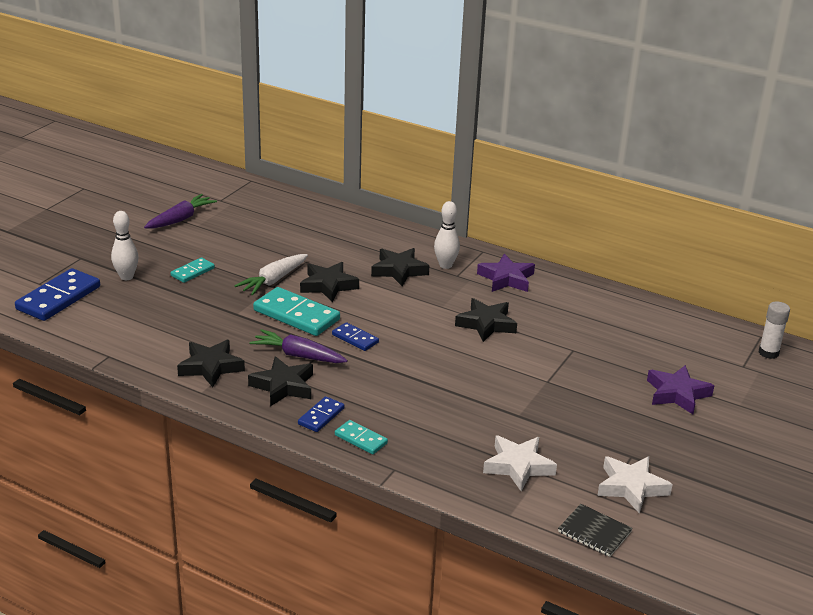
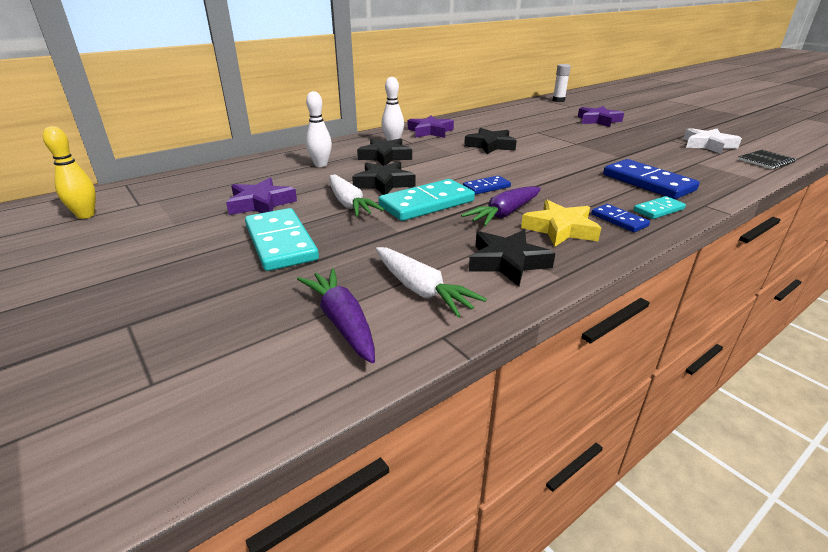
camera: 65 degrees left, 0 degrees up
blue domino [15,268,100,321] -> blue domino moved to [603,159,700,199]
white bowling pin [111,211,139,280] -> white bowling pin moved to [306,91,332,167]
purple carrot [144,194,217,229] -> purple carrot moved to [297,268,375,363]
turquoise domino [171,257,215,283] -> turquoise domino [245,208,319,271], size x1.87
black star [248,356,313,406] -> yellow star [521,200,601,247]
white star [483,436,557,491] -> none
none -> yellow bowling pin [43,126,96,219]
none -> purple star [226,178,297,215]
none -> white carrot [376,247,487,317]

